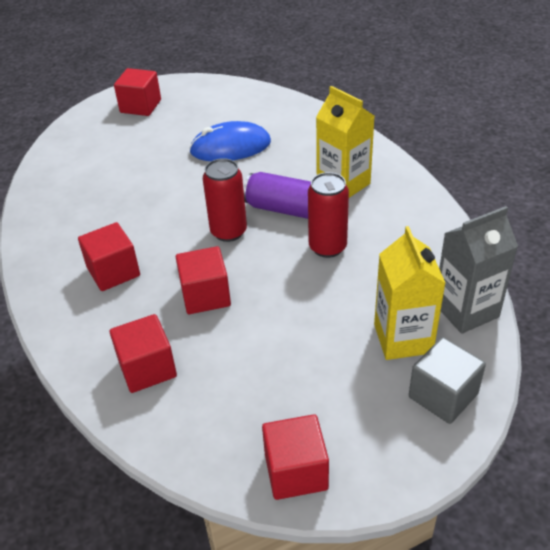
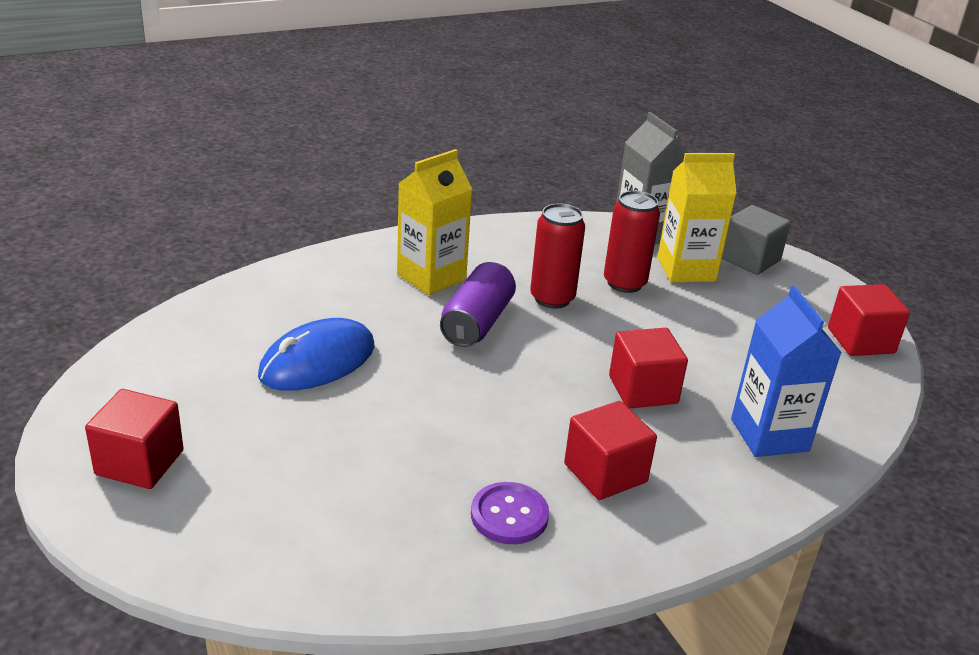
camera: 95 degrees left, 10 degrees down
red cube [110,314,177,393] -> blue carton [731,286,842,457]
blue mouse [189,121,271,161] -> blue mouse turned 60 degrees clockwise [258,318,375,391]
red can [203,158,247,242] -> red can moved to [604,191,660,293]
none -> purple button [471,482,549,544]

